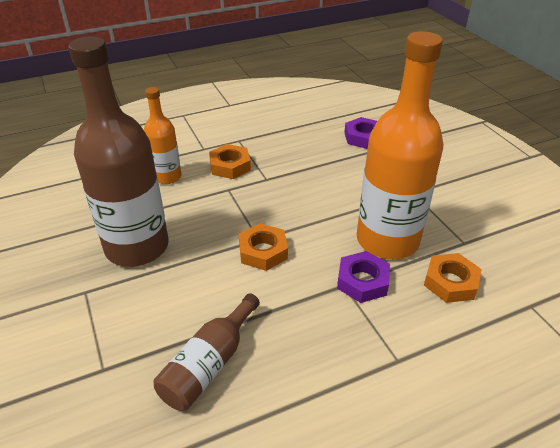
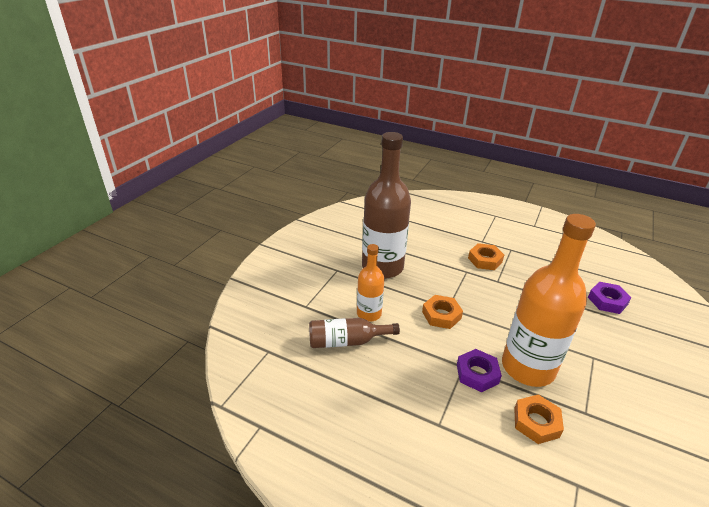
camera: 50 degrees right, 5 degrees down
orange bottle [144,87,181,184] -> orange bottle moved to [357,244,384,322]

